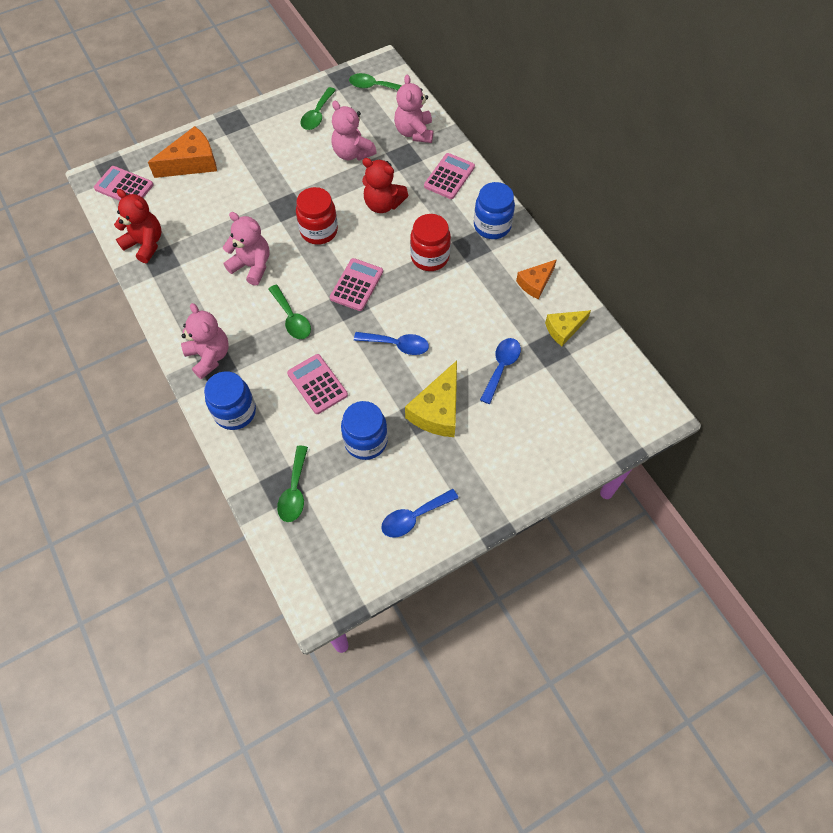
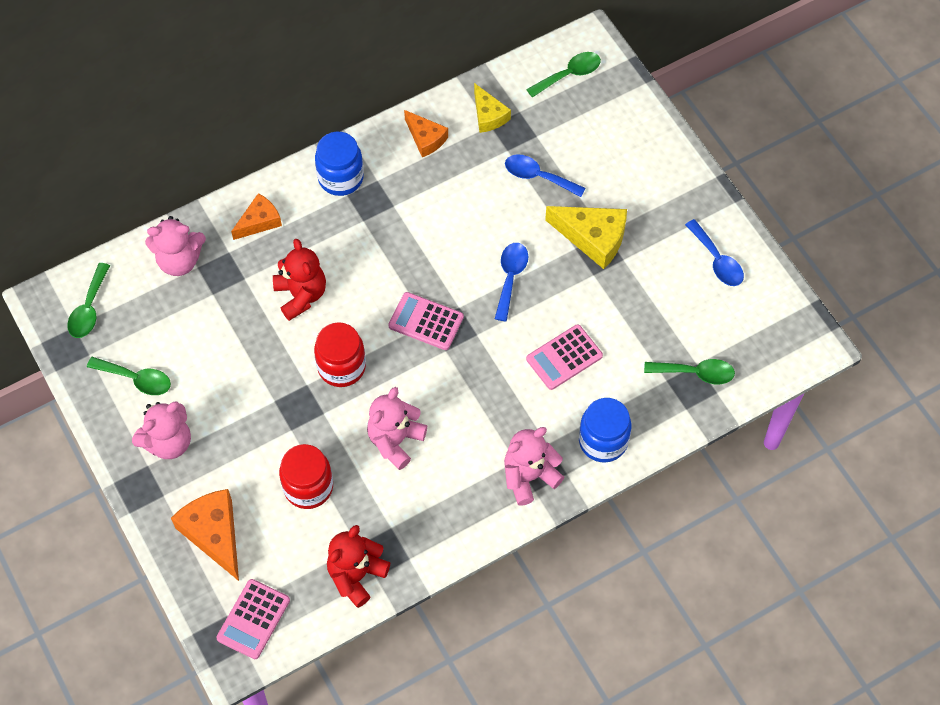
camera: 90 degrees left, 0 degrees up
green spoon [268,285,311,339] -> green spoon moved to [526,52,601,98]
pink teddy bear [331,101,377,161] -> pink teddy bear moved to [132,402,191,459]
blue jar [341,401,388,460] -> none
red teddy bear [362,158,408,213] -> red teddy bear turned 45 degrees counterclockwise [273,239,326,321]
red jar [410,214,451,271] -> red jar moved to [279,444,333,509]
pink calculator [424,153,475,199] -> orange cheese [231,193,282,240]

